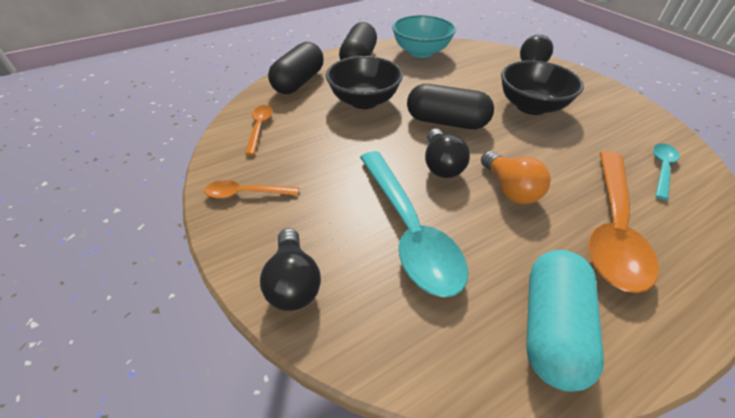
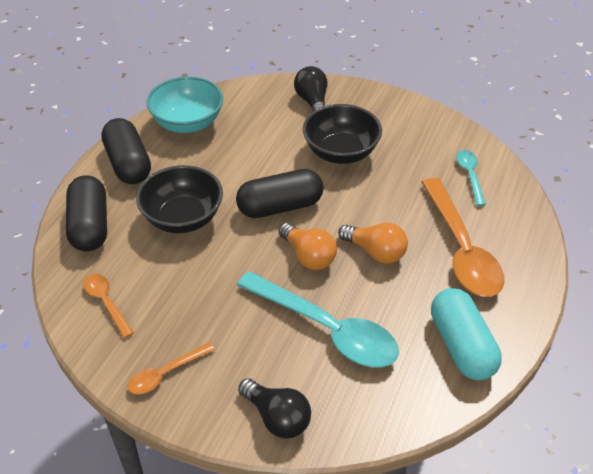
camera: 35 degrees left, 0 degrees up
black light bulb [425,129,470,178] -> orange light bulb [278,223,337,270]

